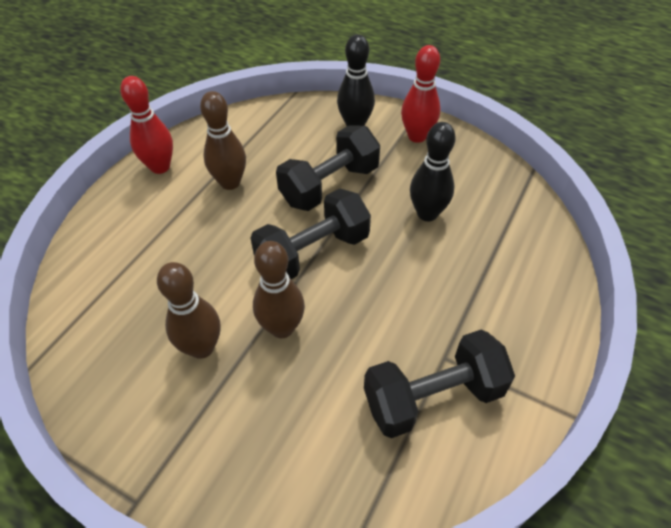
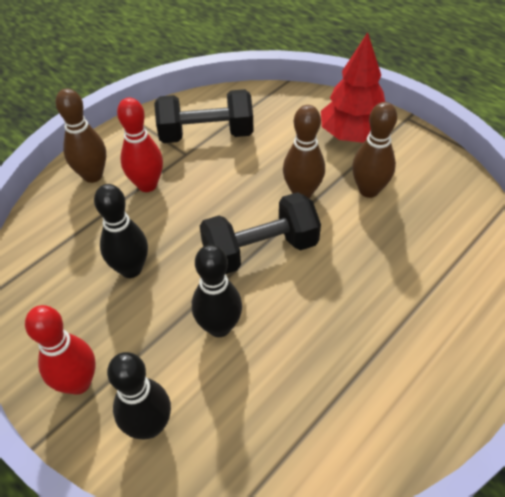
camera: 165 degrees left, 0 degrees up
red bowling pin [120,76,173,174] -> red bowling pin moved to [117,98,163,192]
brown bowling pin [200,91,246,190] -> brown bowling pin moved to [55,88,106,183]
black dumbbell [276,125,380,211] -> black bowling pin [192,245,242,337]
none -> red tree [321,32,385,143]

